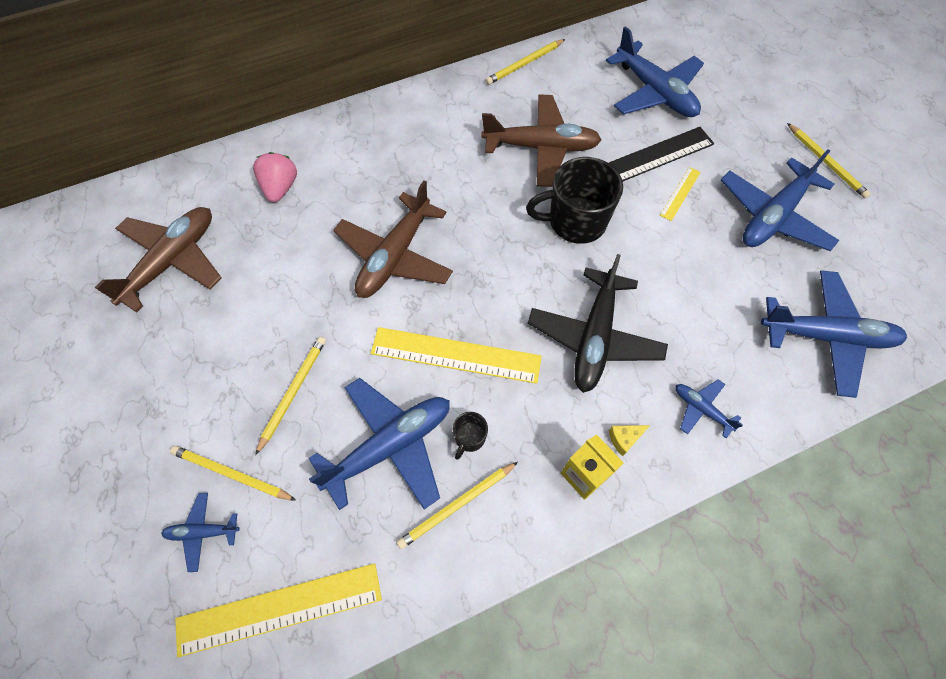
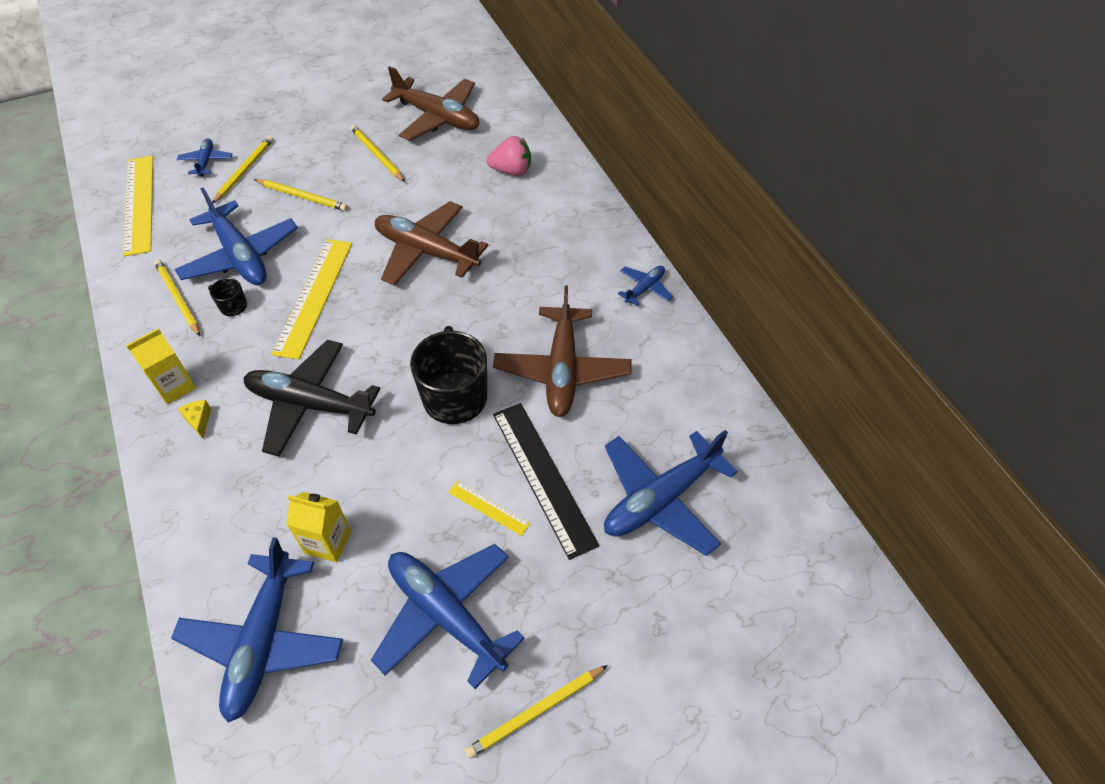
camera: 90 degrees right, 10 degrees down
yellow pencil [486,39,565,85] -> yellow pencil moved to [350,125,405,182]
blue plane [676,379,743,438] -> blue plane moved to [618,266,673,306]
none -> yellow carton [286,492,351,563]

